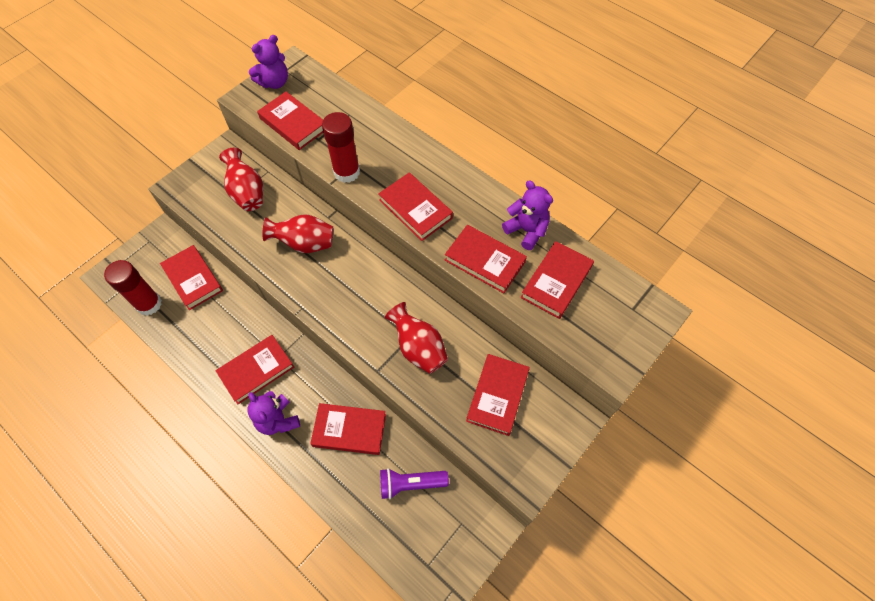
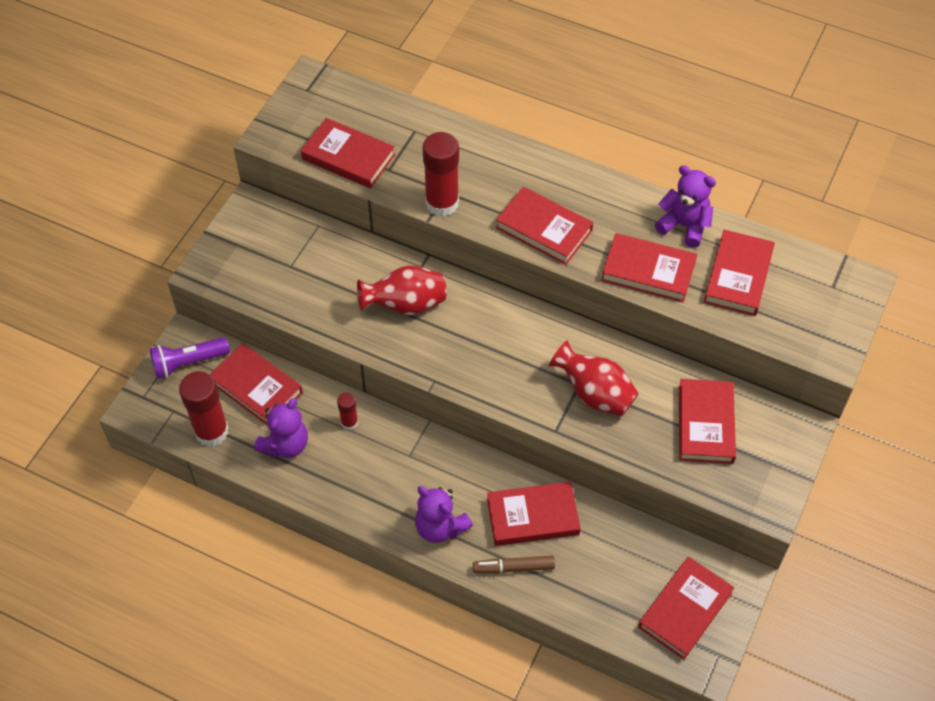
camera: 15 degrees left, 5 degrees down
red book [216,335,294,404] -> red book moved to [638,557,734,660]
red vase [219,148,263,211] -> none
purple teddy bear [249,35,288,89] -> purple teddy bear moved to [254,398,308,458]
purple flashlight [380,468,449,499] -> purple flashlight moved to [150,337,230,379]
none -> red glue stick [337,392,358,430]
none -> brown marker [473,556,555,574]

